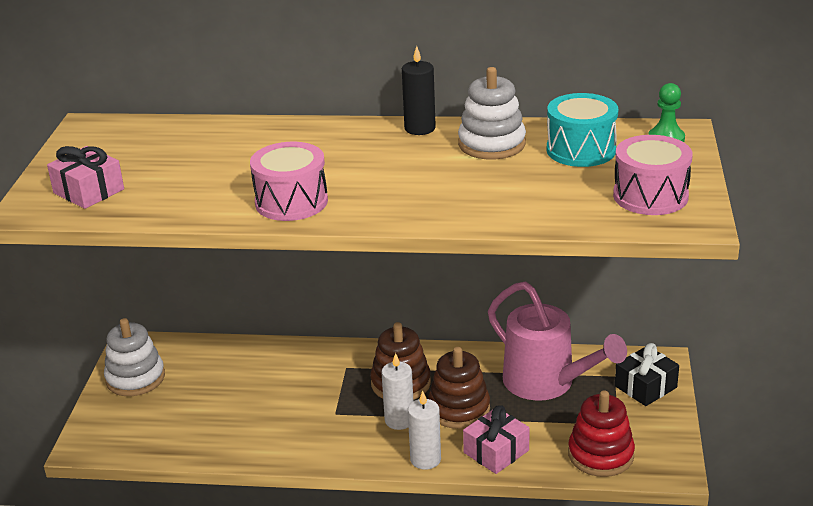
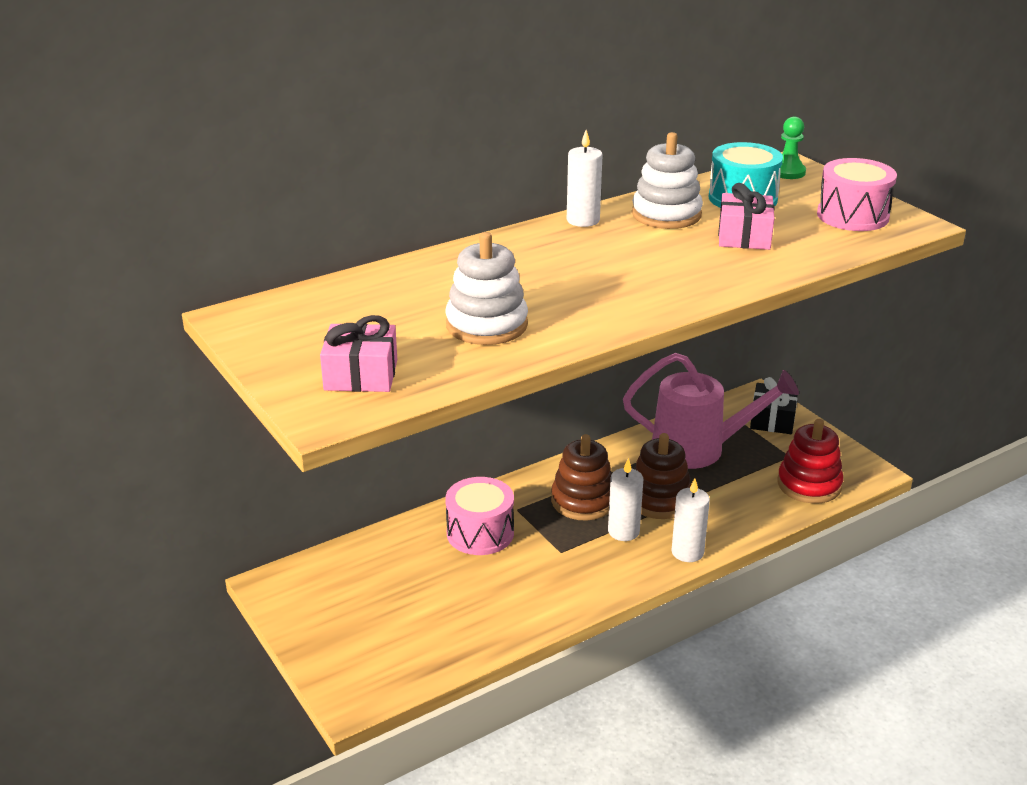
camera: 40 degrees left, 0 degrees up
white stacking toy [104,318,165,396] -> white stacking toy moved to [446,232,528,345]
pink drum [250,142,328,221] -> pink drum moved to [445,477,514,555]
black candle [402,46,436,135] -> white candle [567,130,603,227]
pink gift [463,405,530,474] -> pink gift moved to [718,183,774,250]

